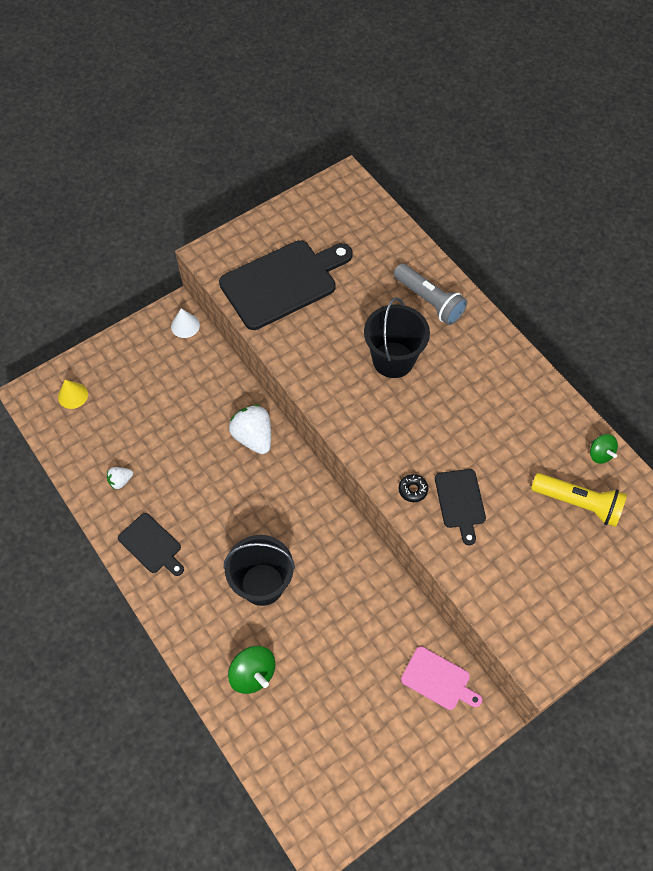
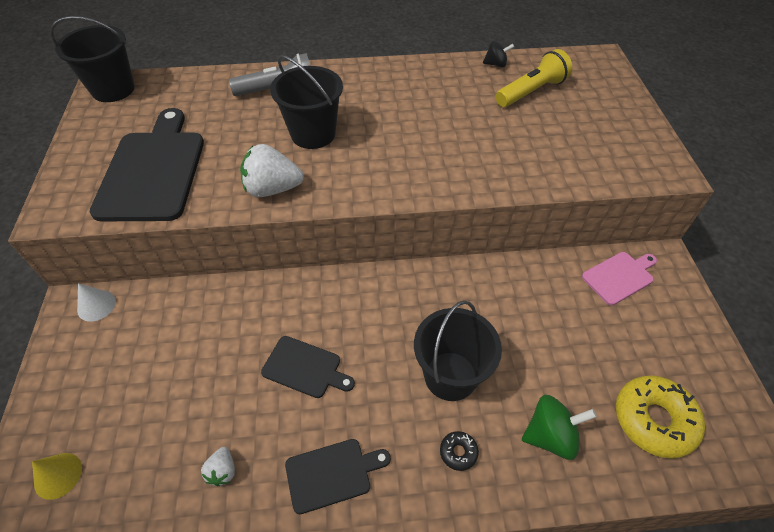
camera: 60 degrees left, 10 degrees down
white strawberry [229,405,271,454] -> white strawberry moved to [240,144,304,197]
black donut [399,474,428,502] -> black donut moved to [440,431,479,471]
black cutting board [435,469,486,545] -> black cutting board moved to [261,336,355,398]
green spinning top [590,434,618,464] -> black spinning top [483,40,514,68]
none -> black bucket [50,16,135,102]
none -> yellow donut [616,376,705,459]

